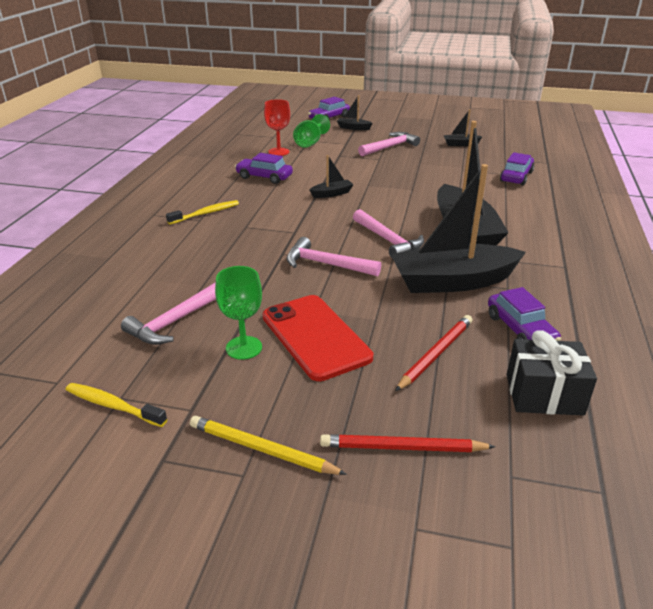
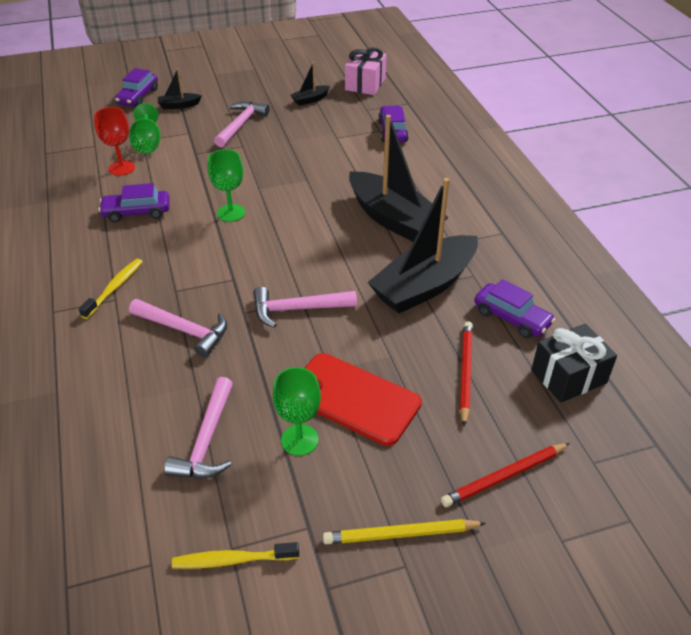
camera: 30 degrees left, 10 degrees up
black boat [310,155,354,198] -> green goblet [208,149,245,222]
pink hammer [353,209,424,259] -> pink hammer moved to [129,299,227,358]
none -> pink gift [345,47,387,95]

